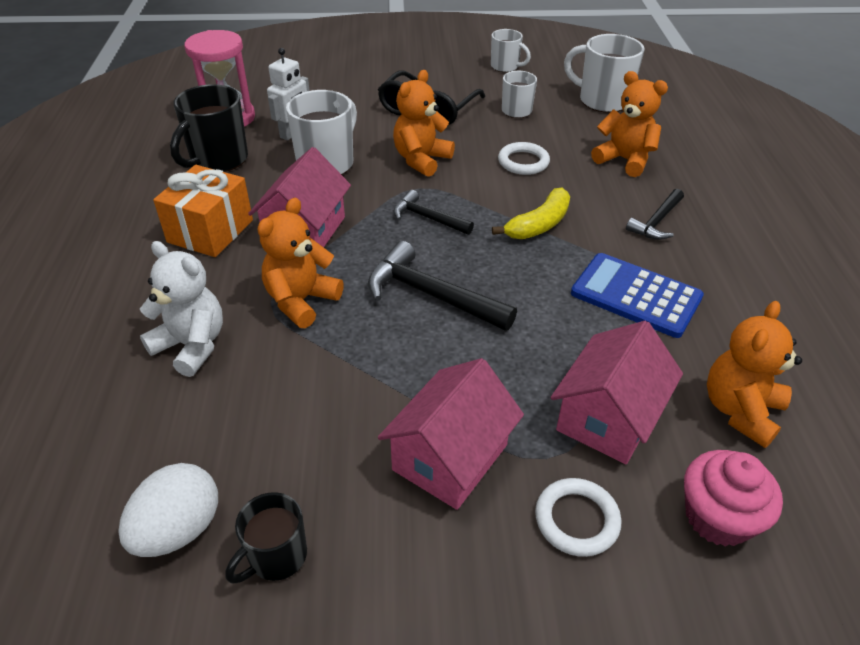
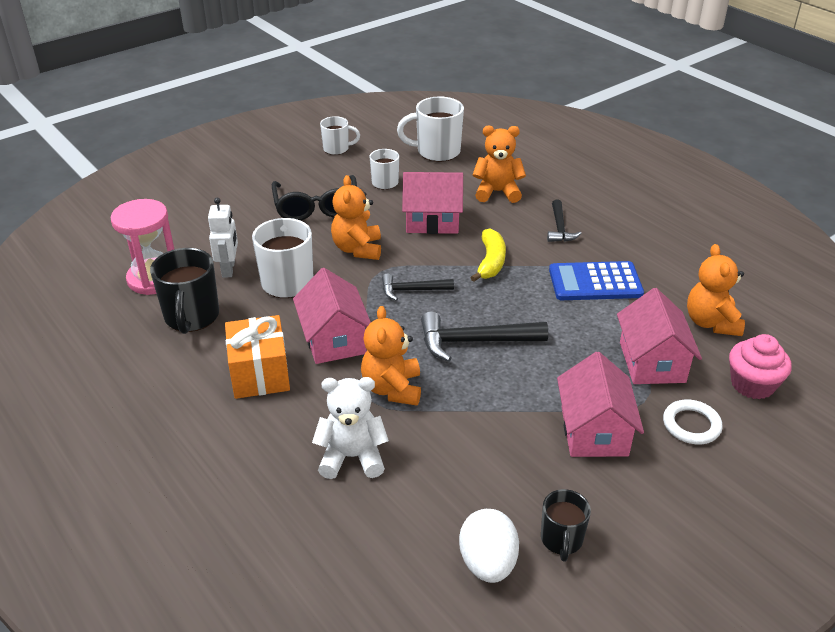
camera: 35 degrees left, 5 degrees down
white ring [498,142,550,175] -> pink house [402,172,463,234]

